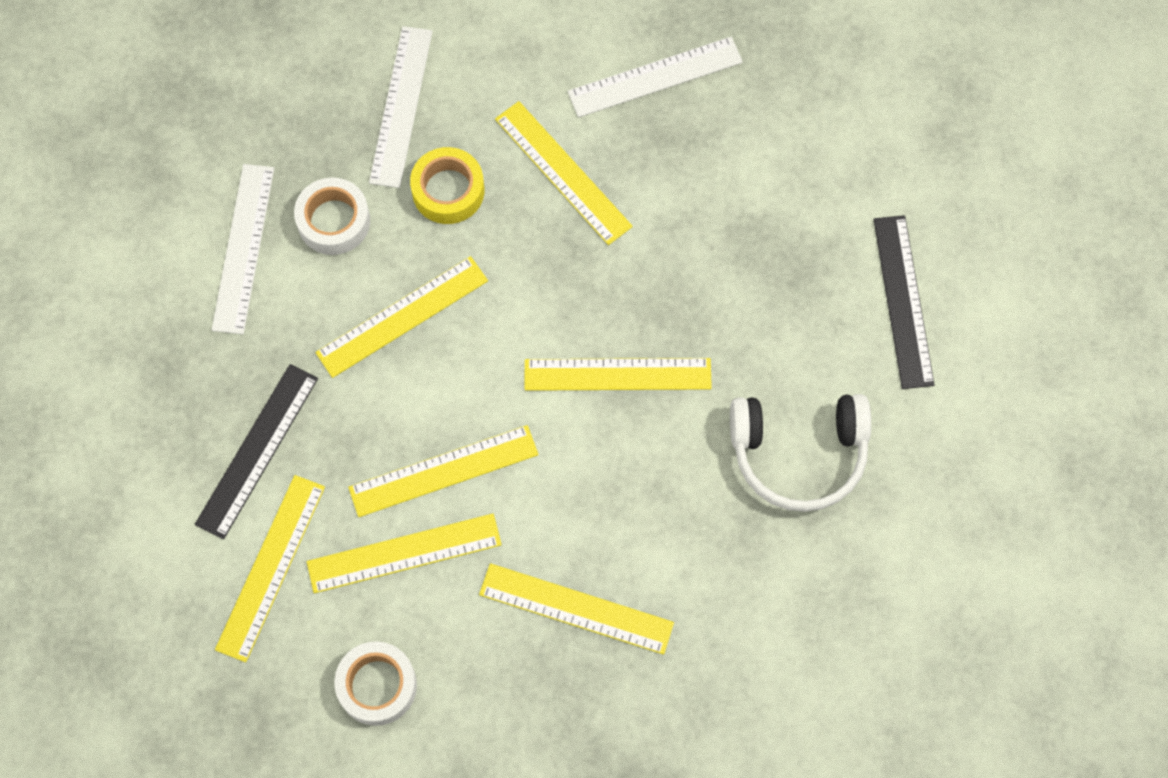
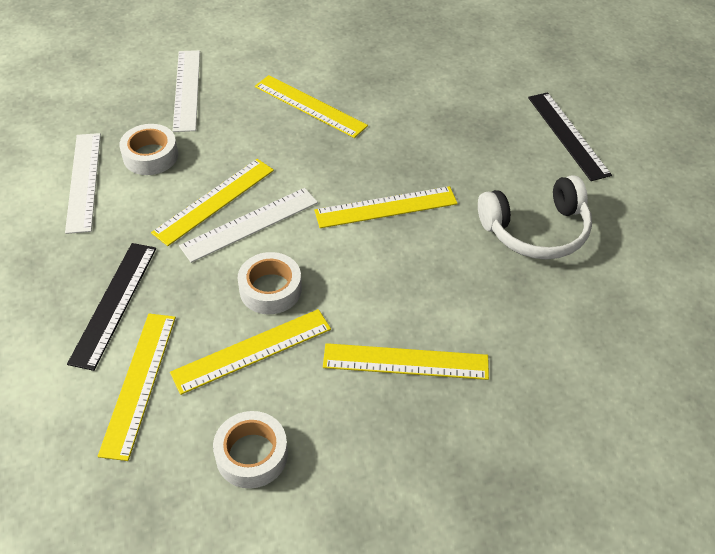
camera: 15 degrees left, 20 degrees down
yellow ruler [348,425,538,517] -> white tape [238,252,302,314]
yellow tape [410,147,484,224] -> none
white ruler [568,37,743,118] -> white ruler moved to [179,188,318,263]

